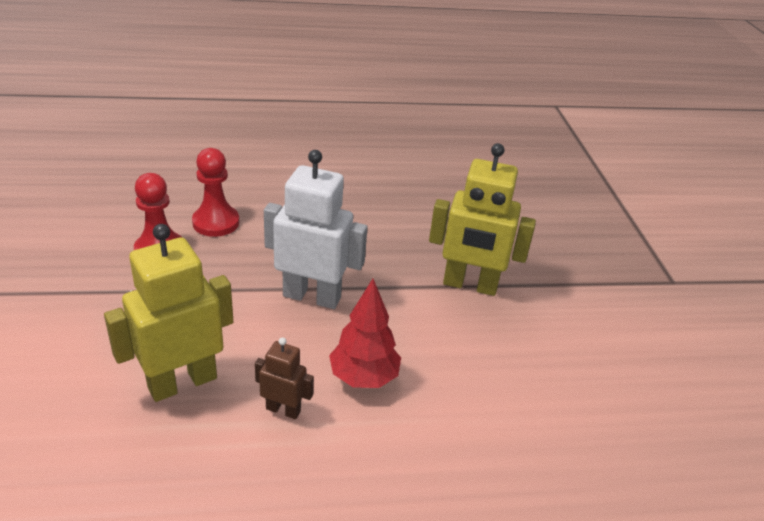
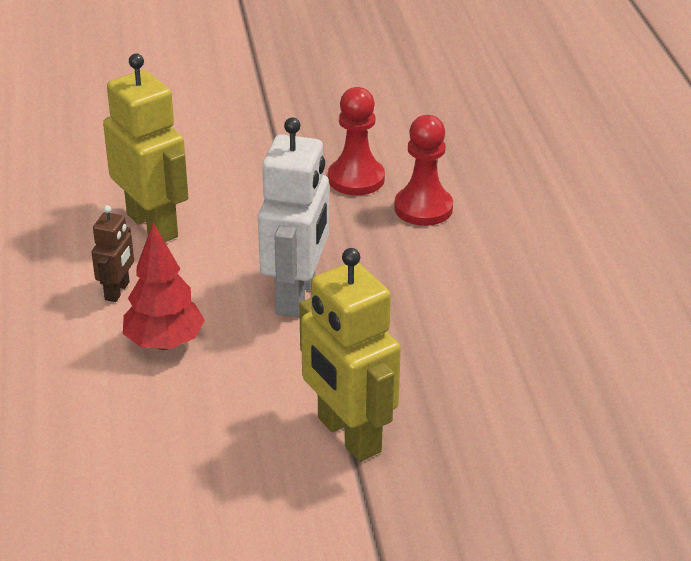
camera: 90 degrees right, 0 degrees up
yellow robot [429,143,536,296] -> yellow robot turned 45 degrees counterclockwise [299,248,401,462]

